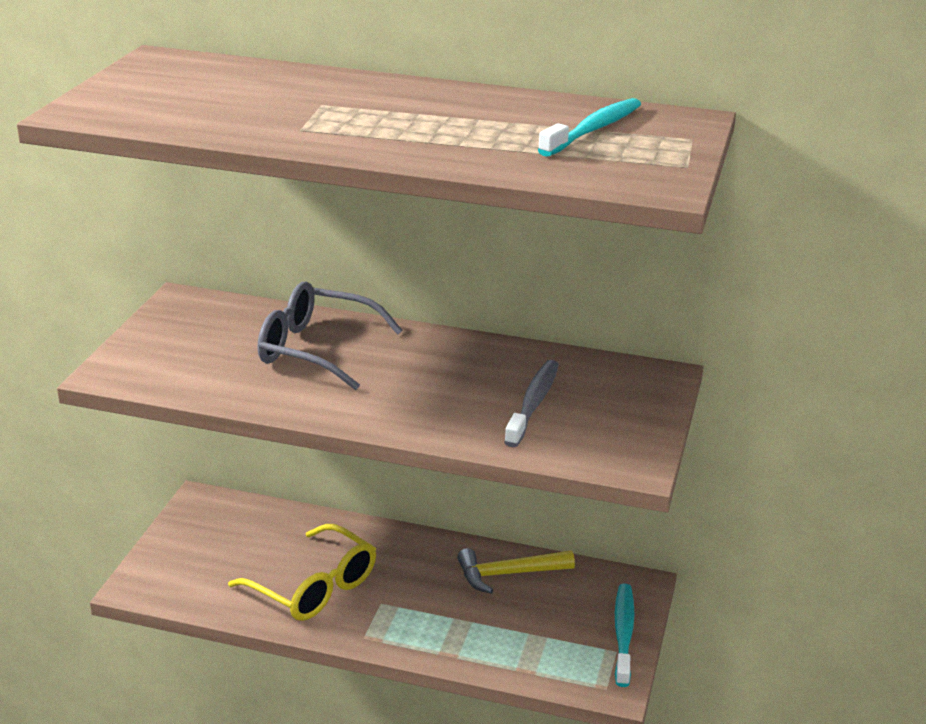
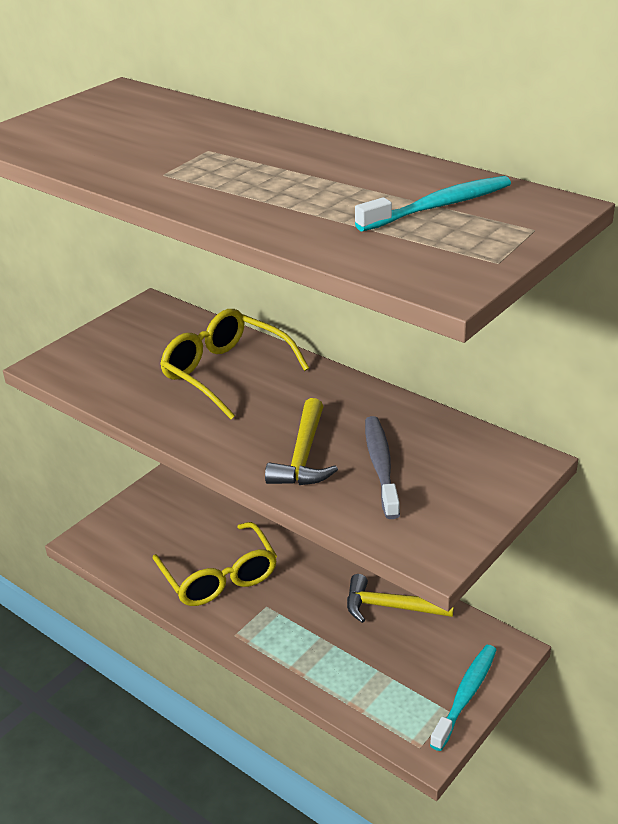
camera: 25 degrees right, 5 degrees up
grey glasses [258,282,402,390] -> yellow glasses [160,309,309,419]
grey toothbrush [504,360,559,447] -> grey toothbrush turned 45 degrees counterclockwise [365,416,400,519]
none -> yellow hammer [265,398,338,485]

